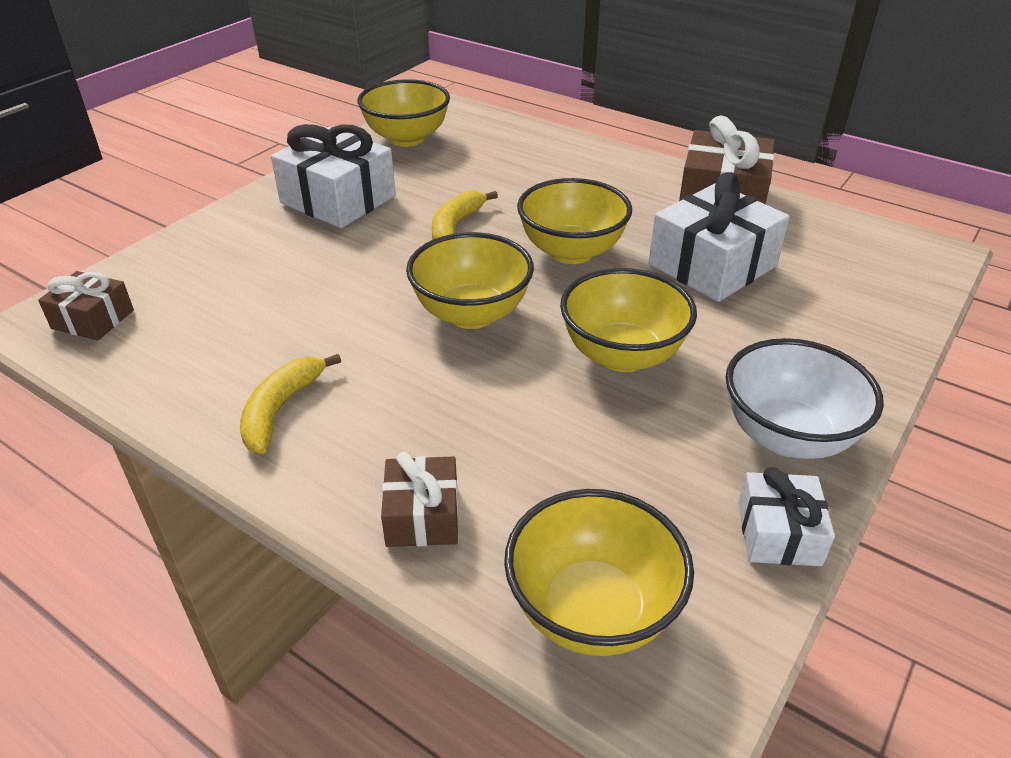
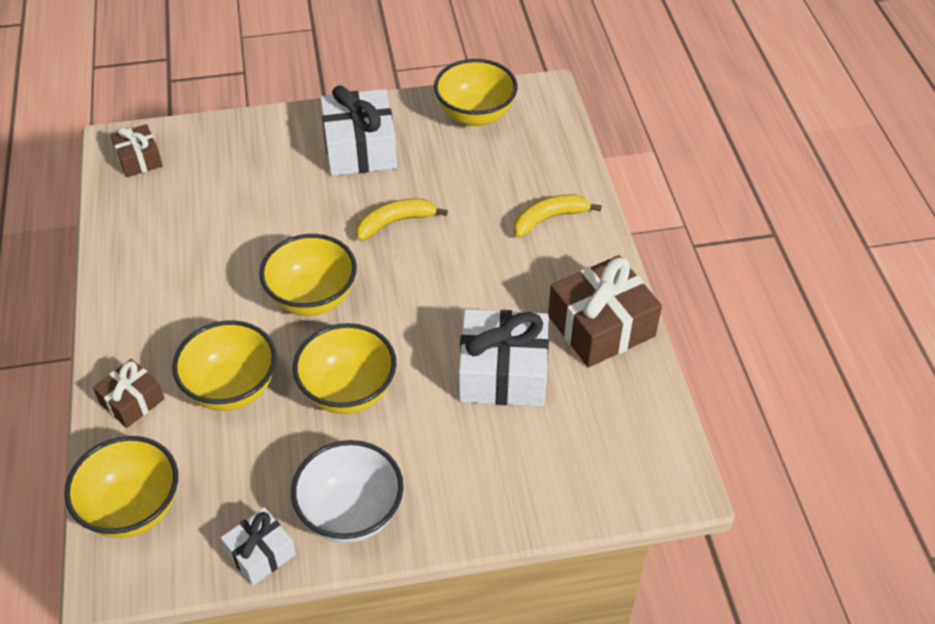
camera: 45 degrees right, 10 degrees up
yellow banana [240,354,341,454] -> yellow banana moved to [514,195,602,238]
yellow bowl [517,178,632,264] -> yellow bowl moved to [172,320,277,411]

